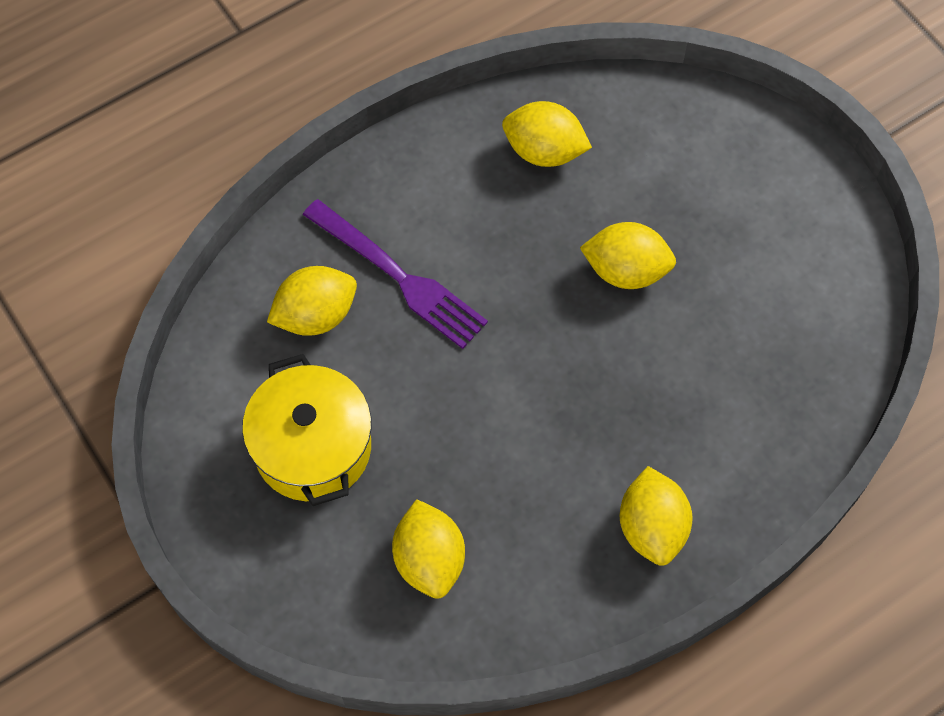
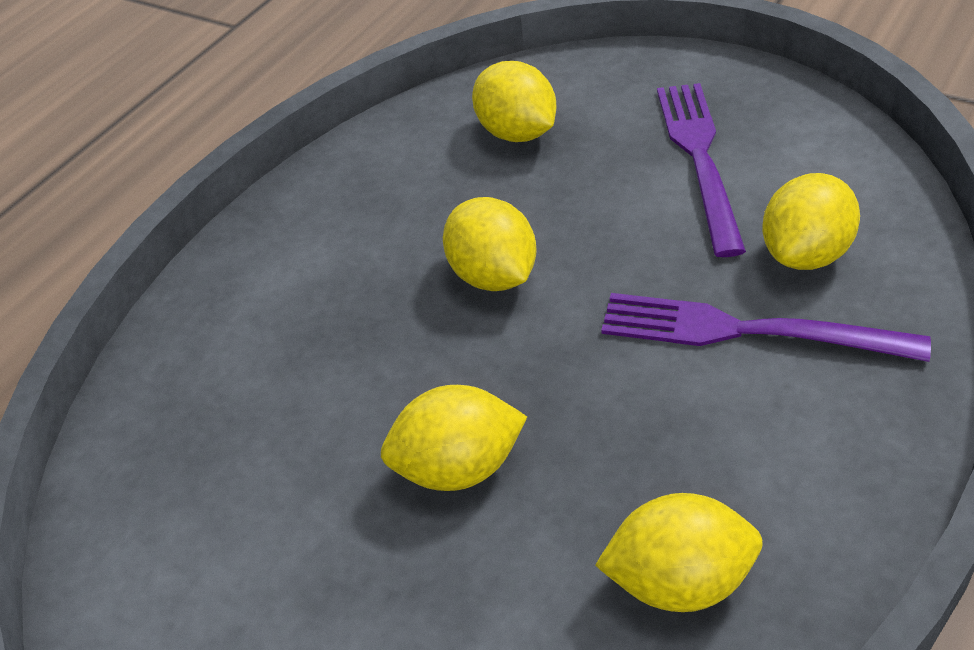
camera: 160 degrees right, 20 degrees down
yellow pot [242,354,372,506] -> purple fork [657,83,746,257]
yellow lemon [620,466,693,566] -> yellow lemon moved to [443,197,537,291]

